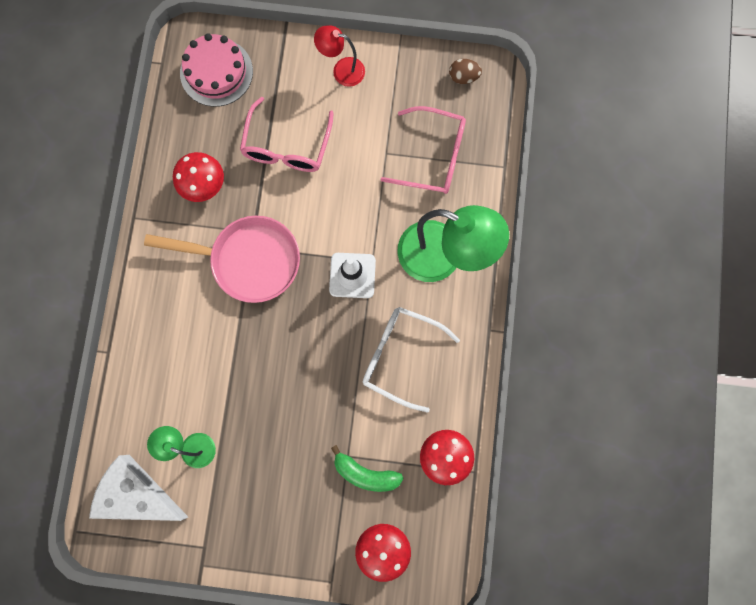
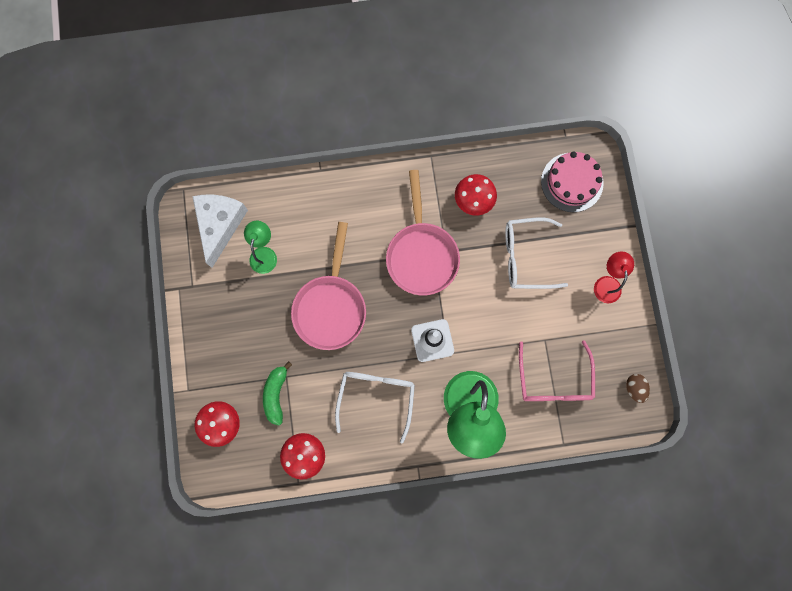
camera: 75 degrees right, 0 degrees up
pink glasses [240,97,334,172] -> white glasses [505,217,568,289]
none -> pink pan [291,222,366,350]

